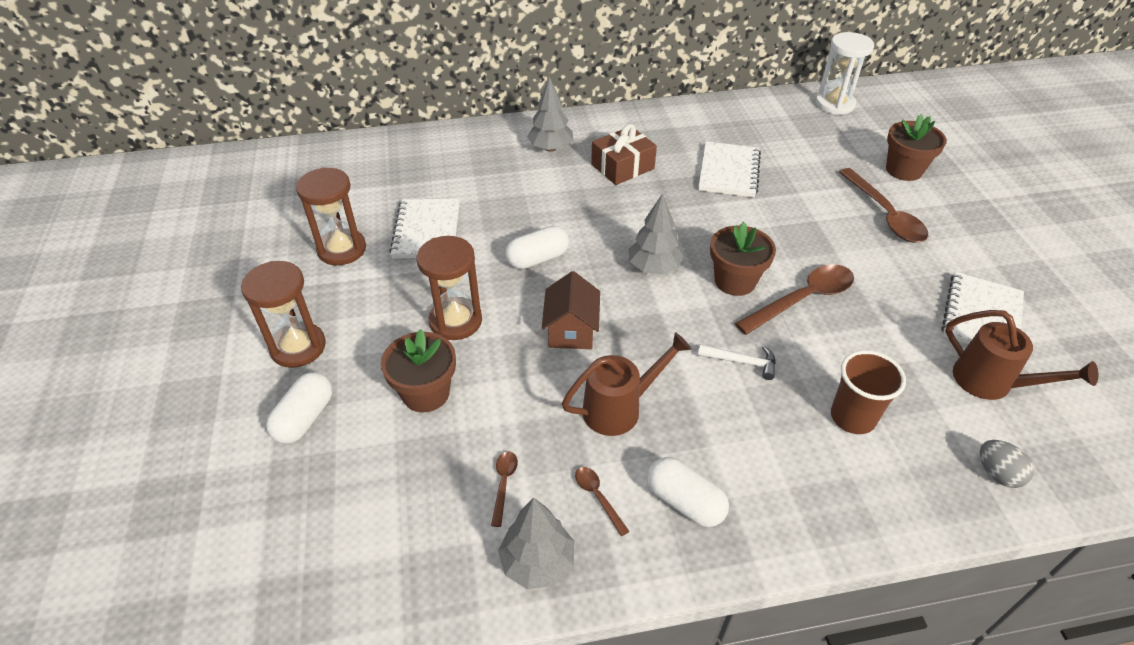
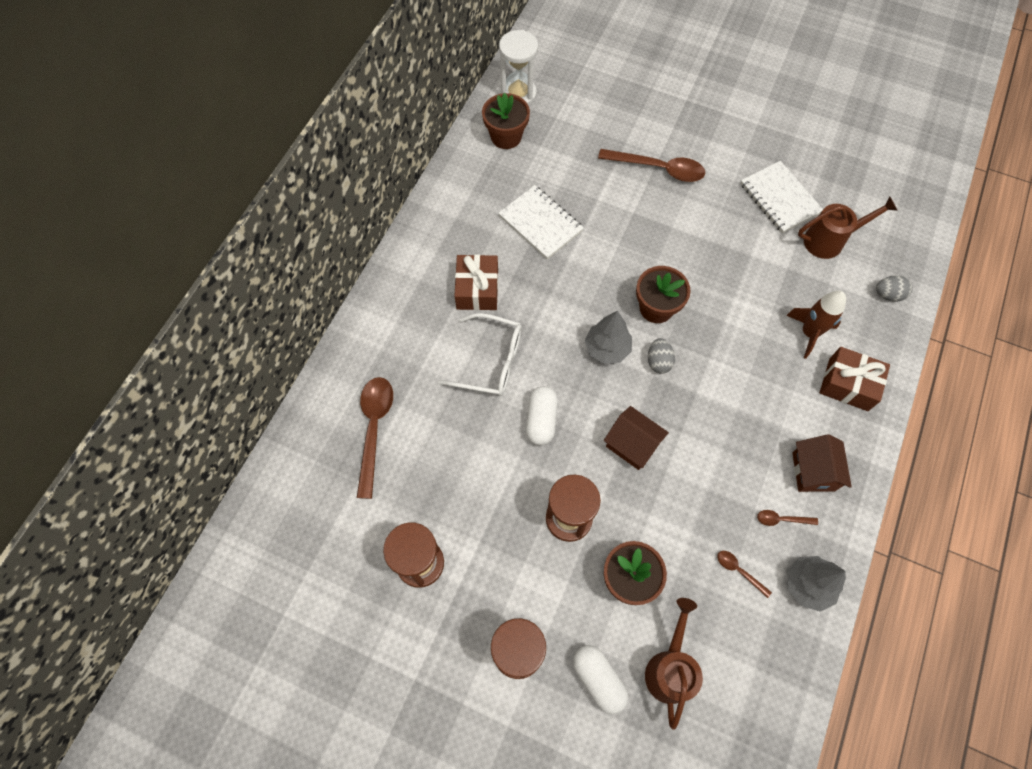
camera: 55 degrees left, 20 degrees up
white notebook [389,199,460,258] -> none
grey tree [527,77,573,152] -> none
brown watering can [562,332,691,436] -> brown watering can moved to [645,598,703,730]
white capsule [647,457,729,527] -> brown house [792,434,852,492]
white hammer [698,344,776,380] -> none
brown spoon [735,264,854,335] -> brown spoon moved to [357,377,393,499]
brown cup [831,350,906,434] -> brown rocket [786,291,846,359]
brown flower pot [886,114,947,181] -> brown flower pot moved to [482,93,530,149]
none -> white glasses [438,313,522,396]
none -> grey egg [648,338,675,374]
none -> brown gift [820,347,890,411]

